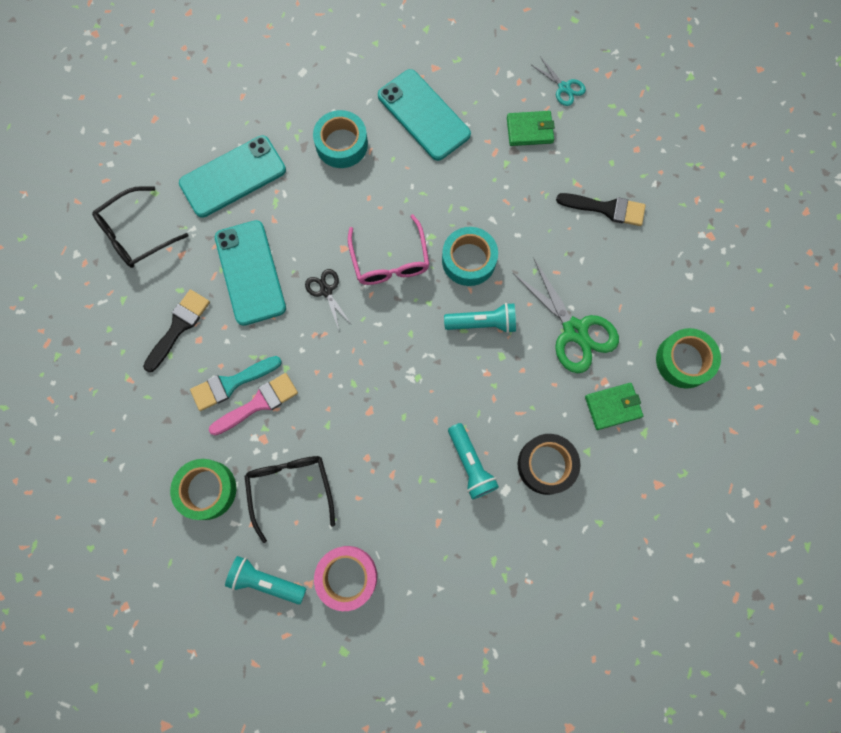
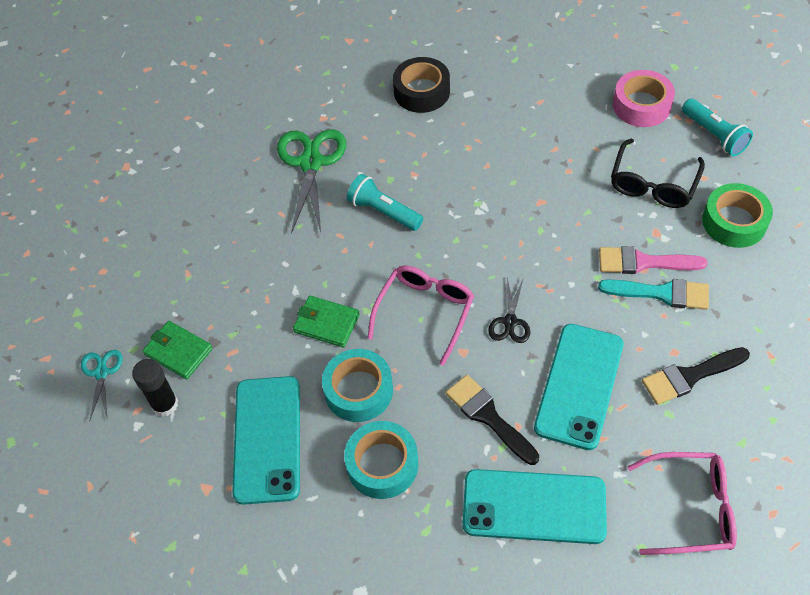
camera: 140 degrees left, 20 degrees down
black glasses [92,186,188,268] -> pink glasses [628,452,737,555]
turquoise tape [442,227,498,286] -> turquoise tape moved to [322,349,393,422]
turquoise flashlight [448,423,499,499] -> none
black brush [556,193,646,226] -> black brush moved to [446,375,539,465]
green wallet [585,383,643,430] -> green wallet moved to [293,296,360,347]
green tape [656,328,721,389] -> none
none -> black glue stick [132,359,178,417]

